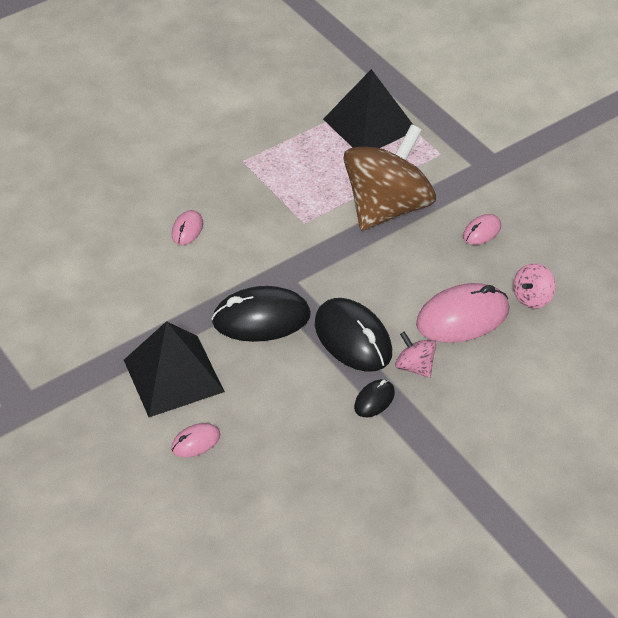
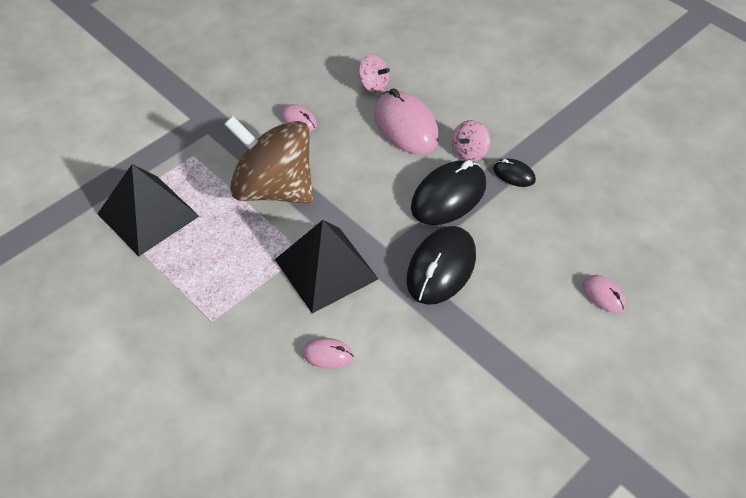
camera: 100 degrees left, 5 degrees up
black pyramid [124,321,225,417] -> black pyramid moved to [275,220,378,313]
black mouse [211,286,311,342] -> black mouse turned 45 degrees clockwise [406,226,476,305]

